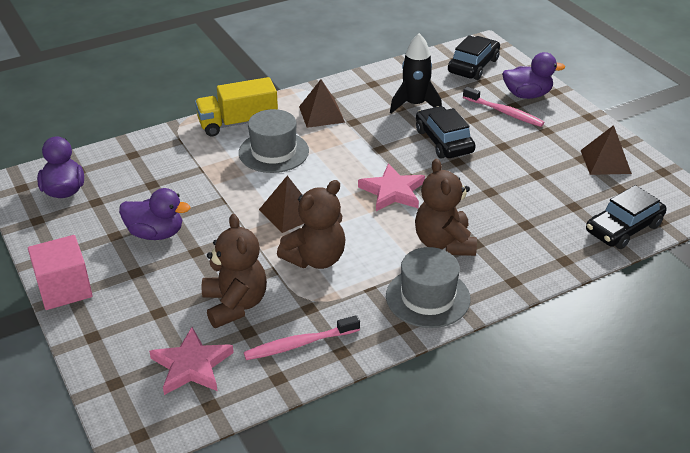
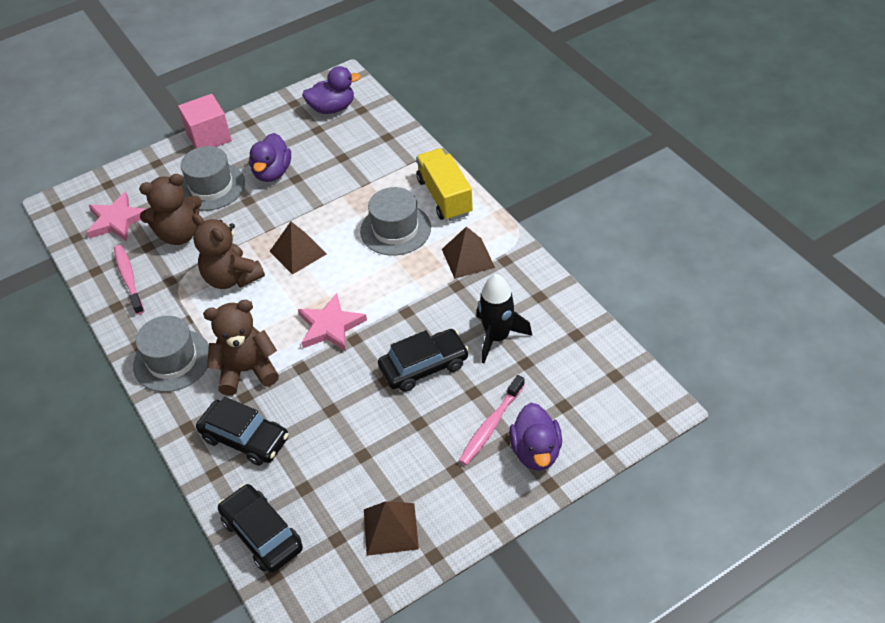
camera: 90 degrees right, 10 degrees up
black car [448,35,500,80] -> black car moved to [196,397,289,466]
none -> grey hat [181,146,245,211]

